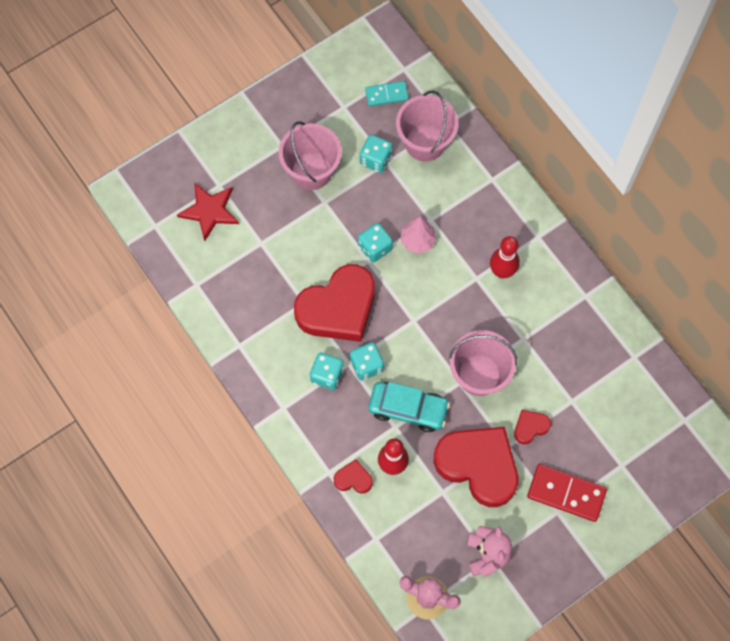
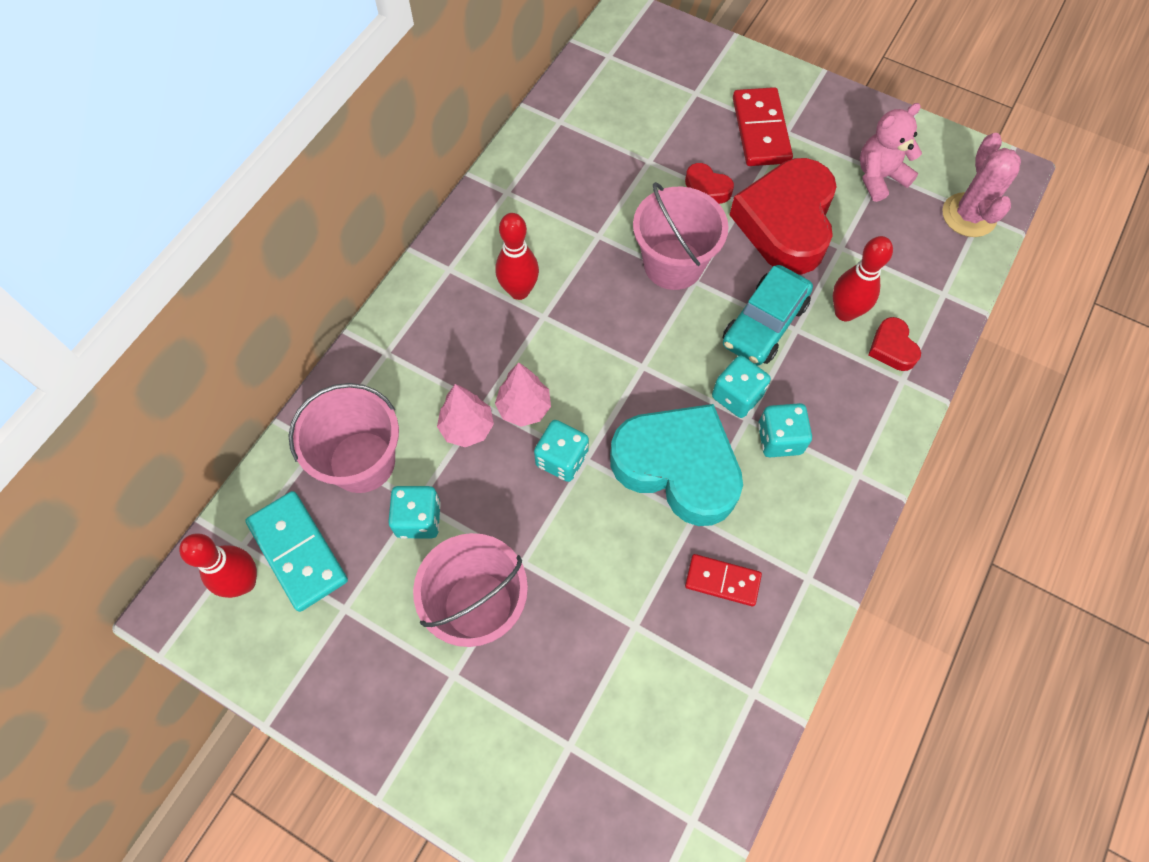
camera: 115 degrees left, 5 degrees down
red star [177,183,239,241] -> none
red heart [294,264,375,342] -> turquoise heart [610,404,743,526]
turquoise domino [365,81,409,106] -> turquoise domino [245,491,348,612], size x1.61
turquoise car [368,382,450,432] -> turquoise car turned 135 degrees counterclockwise [723,265,813,366]
none -> red bowling pin [179,533,257,598]
none -> pink tree [437,384,494,447]
none -> red domino [685,554,762,606]

